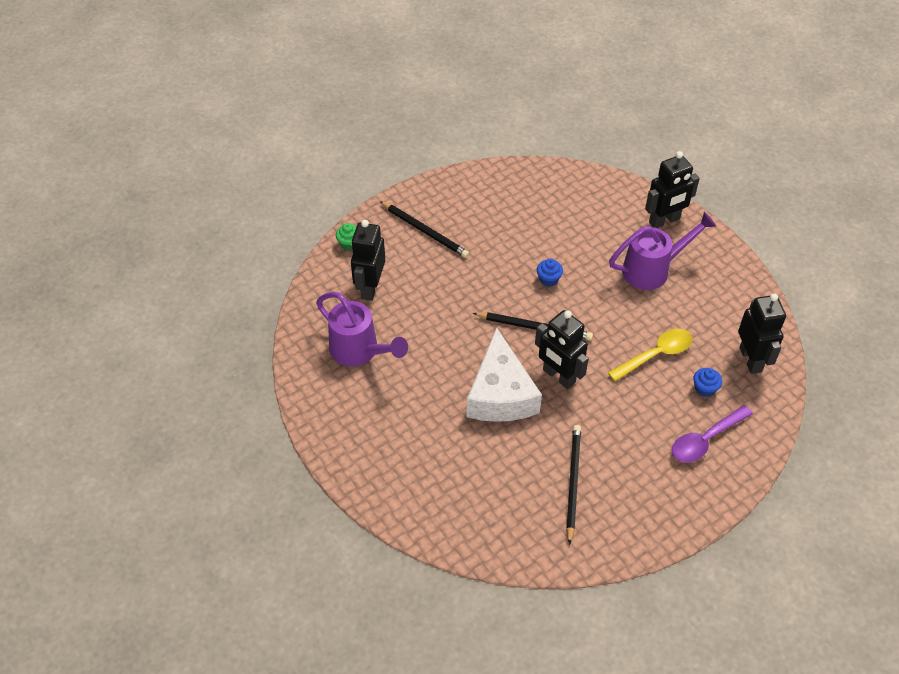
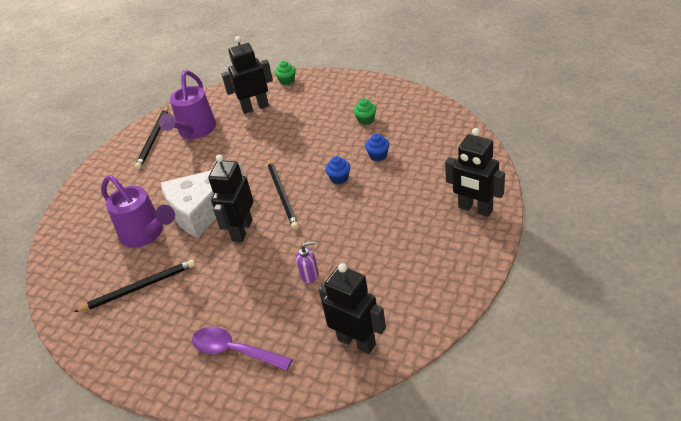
camera: 65 degrees right, 10 degrees down
black pencil [380,201,469,258] -> black pencil moved to [135,105,169,170]
yellow spoon [608,329,692,382] -> purple soap dispenser [296,241,319,283]
purple watering can [609,212,716,290] -> purple watering can moved to [101,175,175,248]
blue cupcake [693,368,722,397] -> blue cupcake moved to [365,133,389,161]
black robot [738,293,786,374] -> black robot turned 105 degrees counterclockwise [319,263,386,354]
none -> green cupcake [353,98,376,125]

